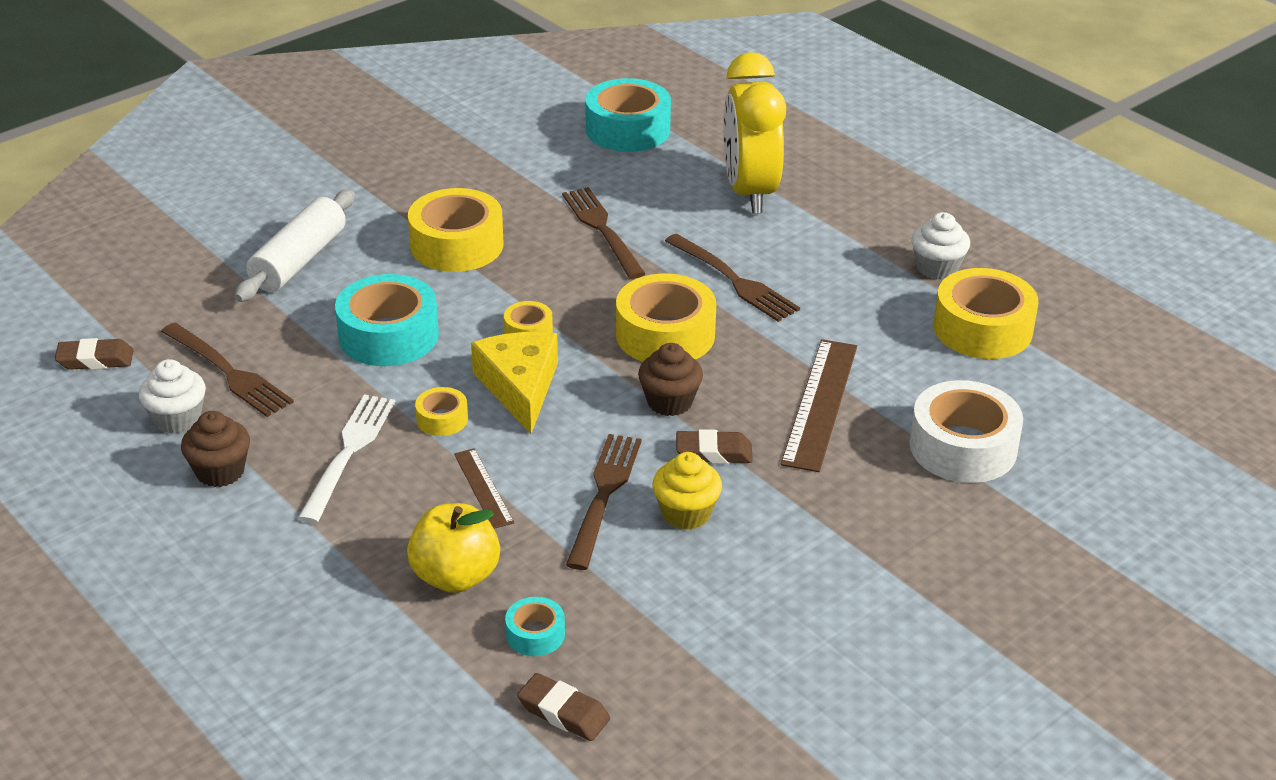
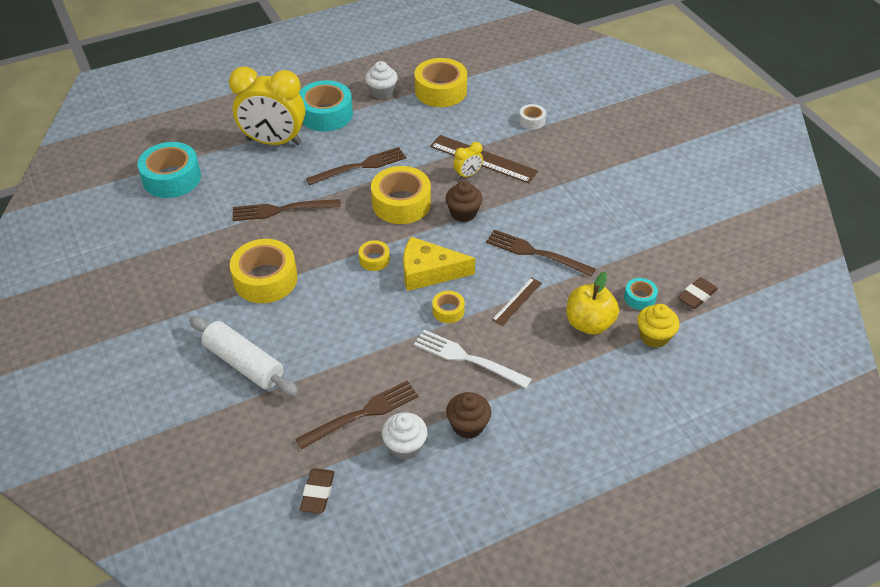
camera: 75 degrees left, 10 degrees up
turquoise tape [335,274,439,366] -> turquoise tape moved to [299,80,353,131]
brown ruler [454,448,514,529] -> brown ruler turned 45 degrees counterclockwise [492,277,542,326]
yellow cupcake [652,452,722,530] -> yellow cupcake moved to [637,304,679,348]
brown eraser [676,429,753,464] -> none
white tape [910,380,1023,483] -> white tape [519,104,546,129], size x0.49
none -> yellow clock [453,142,483,179]

